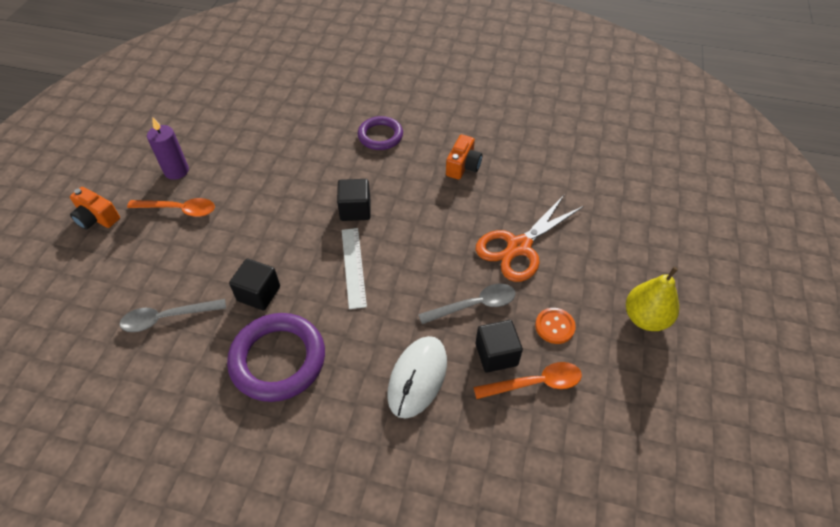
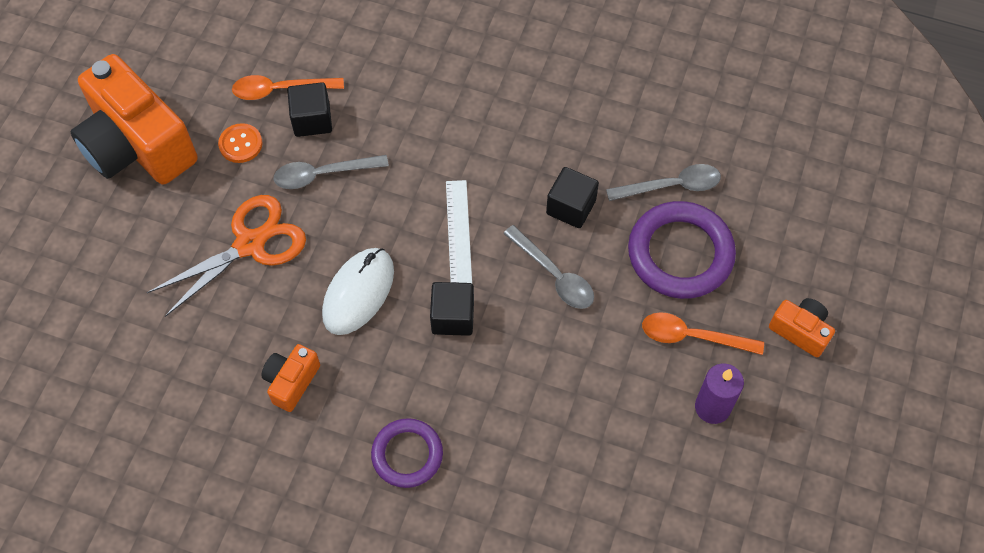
camera: 175 degrees left, 10 degrees up
purple ring [227,313,325,402] -> purple ring moved to [628,201,736,299]
white mouse [387,336,447,419] -> white mouse moved to [322,248,394,335]
yellow pear [626,267,679,331] -> orange camera [70,54,198,185]
none -> grey spoon [503,225,594,309]

